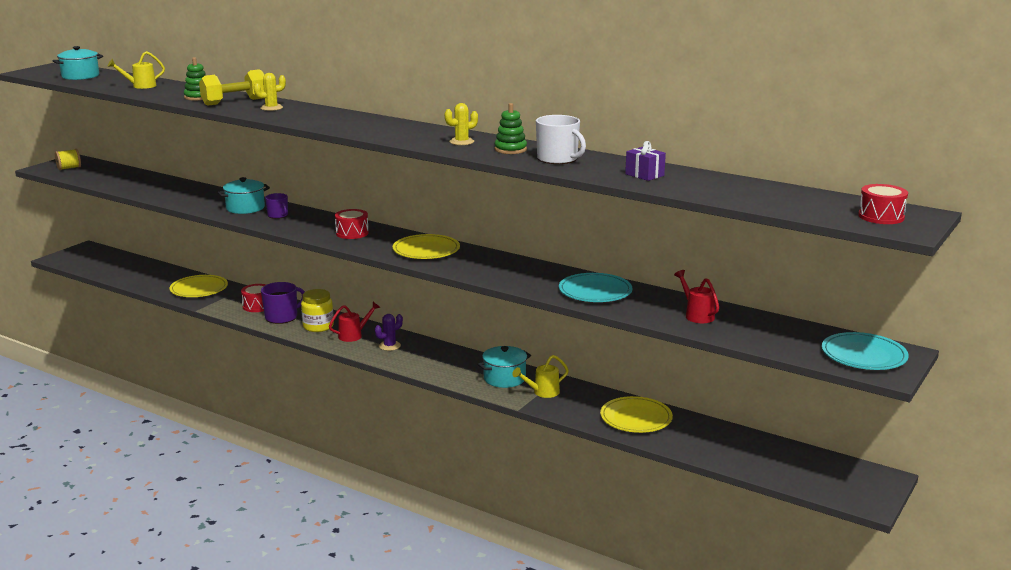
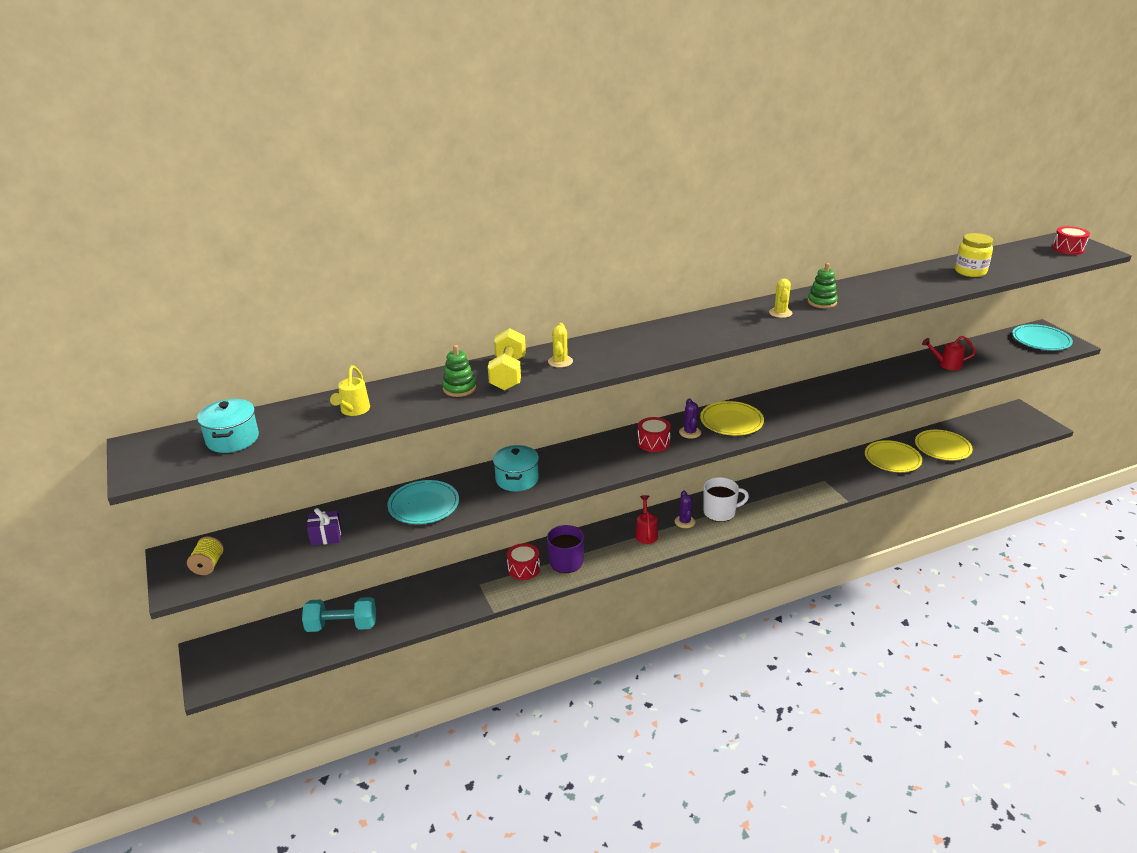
camera: 55 degrees left, 10 degrees up
yellow plate [169,275,228,297] -> yellow plate moved to [915,430,973,460]
purple mug [265,193,288,219] -> none
yellow jar [301,289,334,332] -> yellow jar moved to [955,233,993,277]
turquoise pot [478,346,531,388] -> none
yellow watering can [512,355,569,398] -> none
white mug [536,115,586,164] -> white mug moved to [703,477,749,522]
turquoise plate [559,273,633,302] -> turquoise plate moved to [387,480,459,524]
purple gift [625,141,666,181] -> purple gift moved to [307,508,341,546]
none -> turquoise dumbbell [302,597,376,632]
none -> purple cactus [679,399,701,439]

